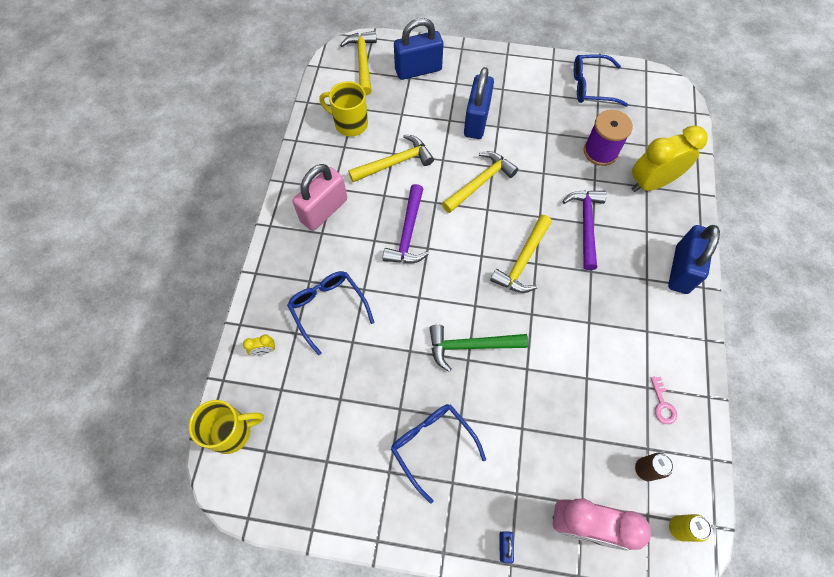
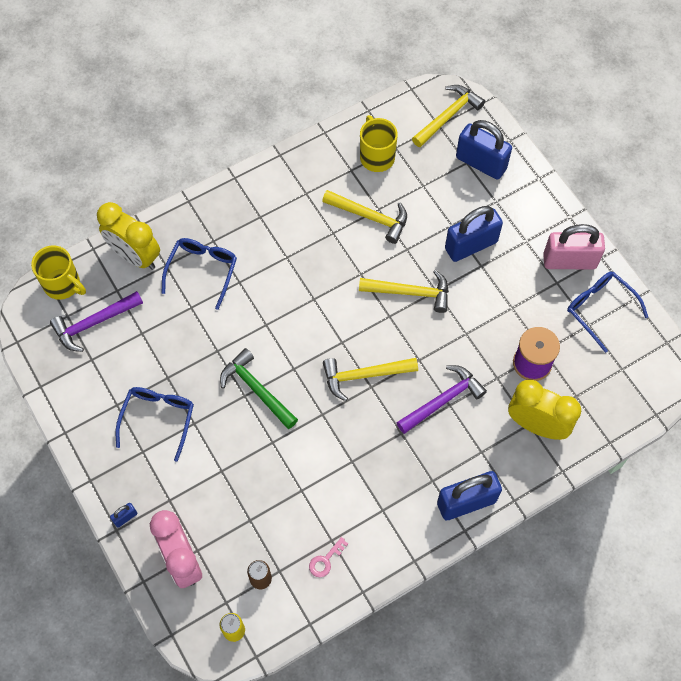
camera: 50 degrees right, 0 degrees up
yellow clock [243,334,275,356] -> yellow clock [97,202,160,270], size x2.46
pink padlock [293,164,347,231] -> pink padlock moved to [543,224,605,270]
purple hammer [383,184,429,263] -> purple hammer moved to [50,291,143,352]

